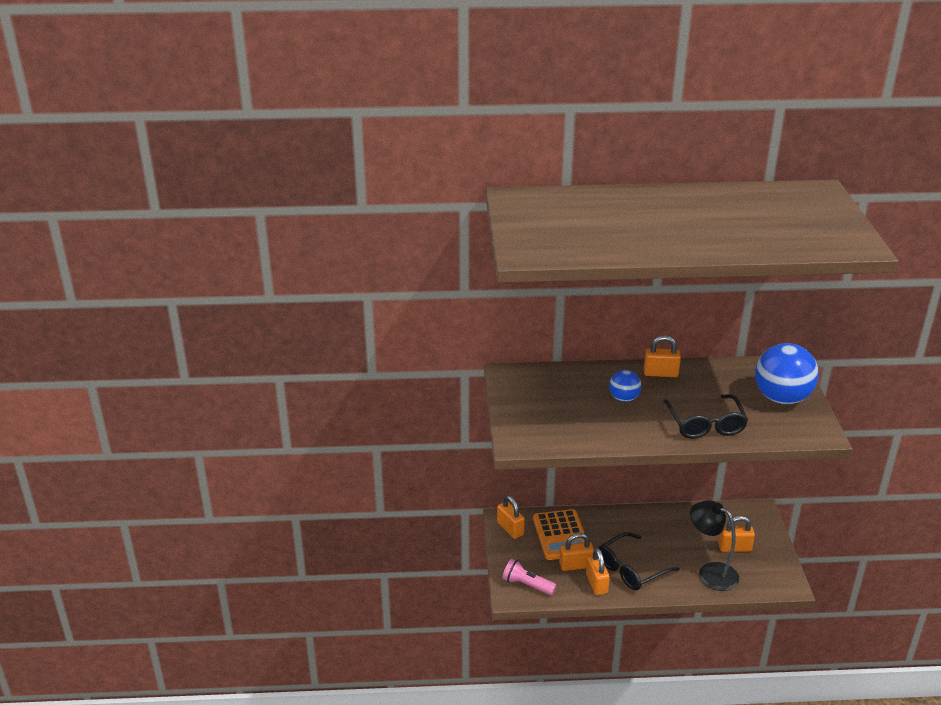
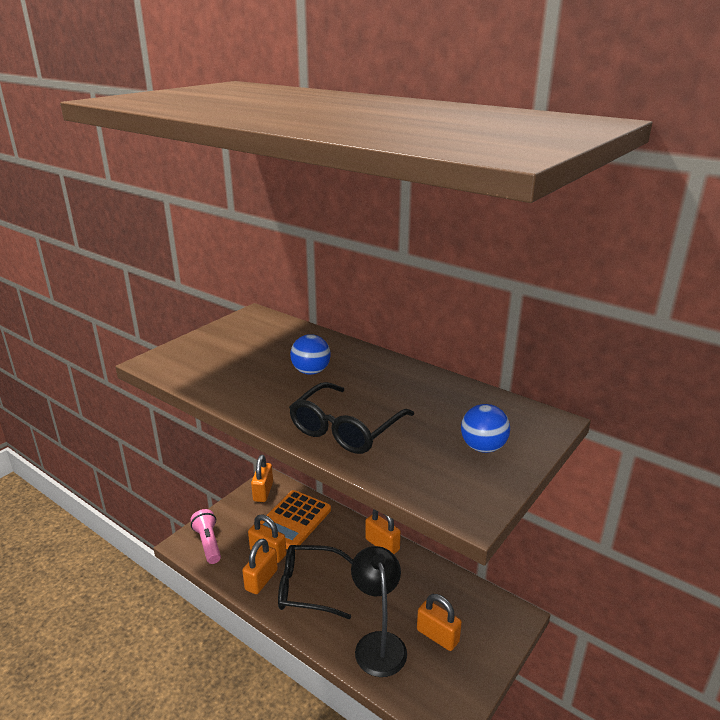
camera: 40 degrees right, 5 degrees down
orange padlock [644,335,681,377] -> orange padlock moved to [365,509,401,554]
blue ball [755,343,819,404] -> blue ball [461,404,510,453], size x0.53

